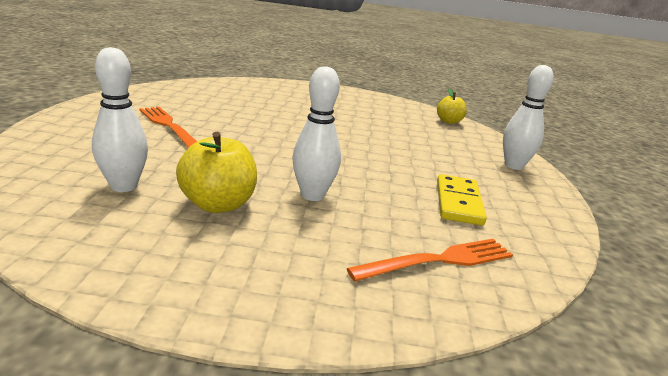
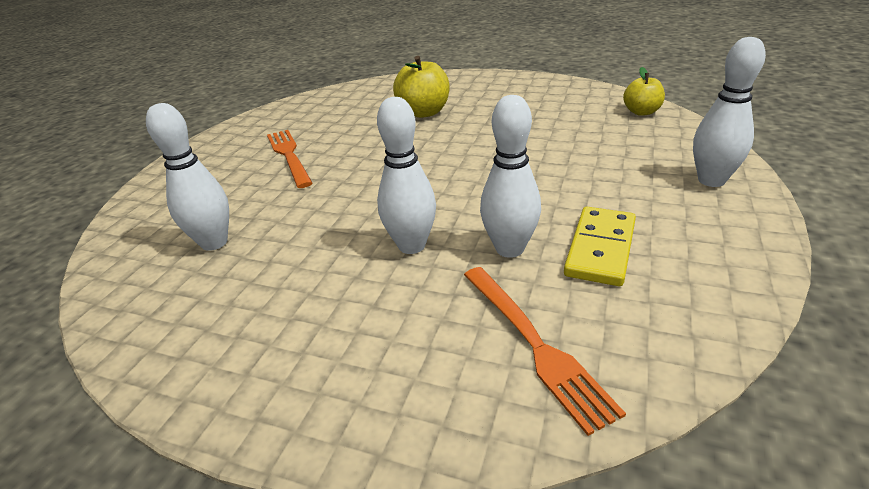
camera: 20 degrees right, 10 degrees up
yellow apple [176,132,257,213] -> yellow apple moved to [393,56,450,118]
orange fork [347,239,513,281] -> orange fork turned 75 degrees clockwise [464,267,626,436]
none -> white bowling pin [480,95,541,258]

